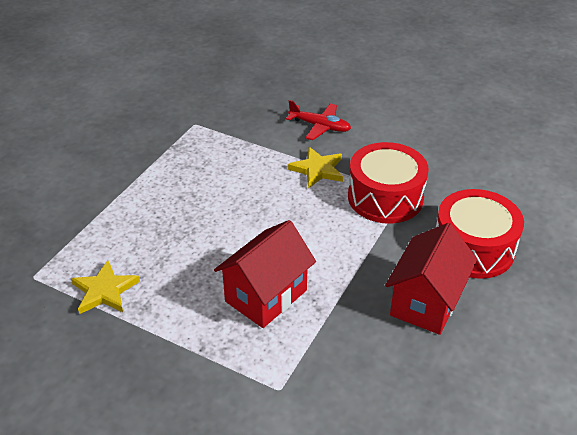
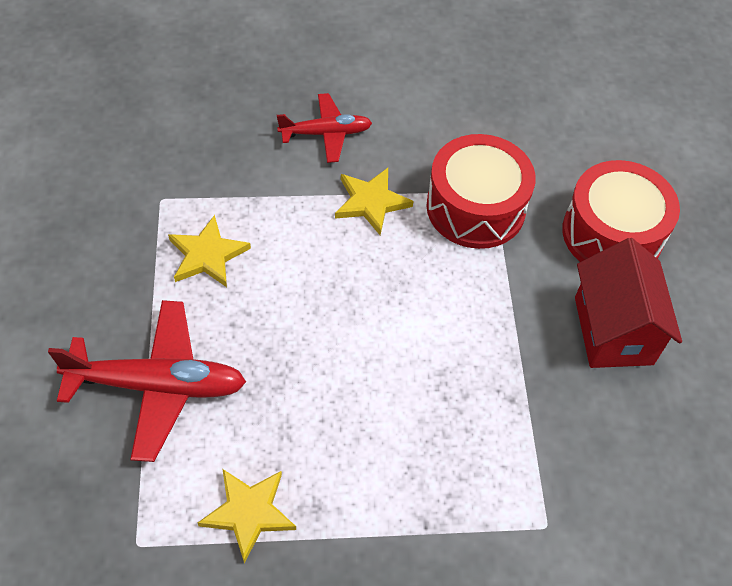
camera: 35 degrees left, 15 degrees up
red house [214,220,316,328] -> none
none -> red plane [48,300,246,462]
none -> yellow star [168,215,251,287]

